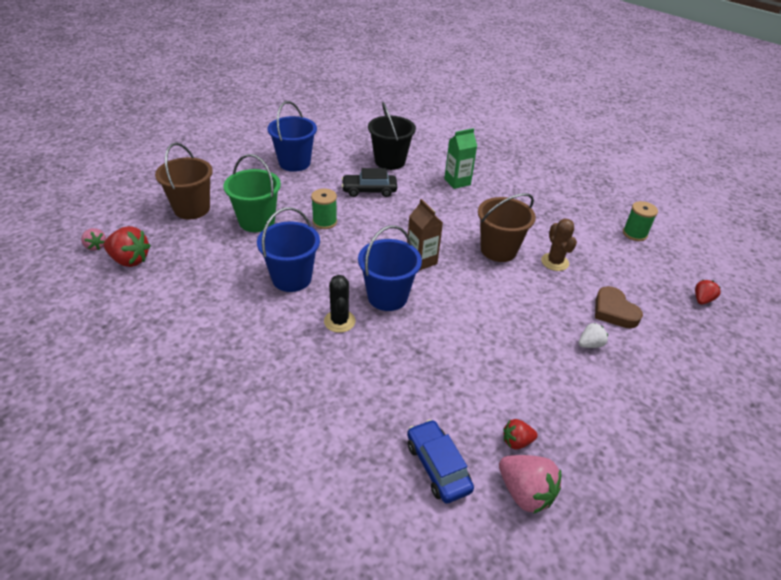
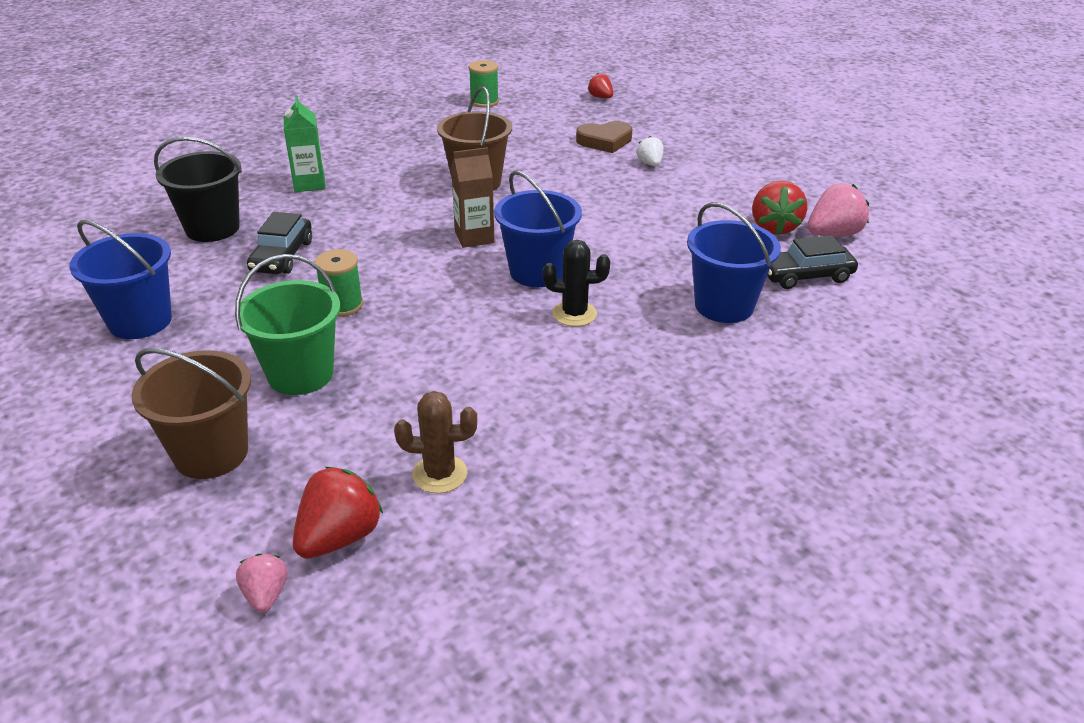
camera: 75 degrees left, 5 degrees down
pink strawberry [81,228,106,251] -> pink strawberry turned 75 degrees counterclockwise [236,553,288,613]
blue bucket [257,207,320,292] -> blue bucket moved to [687,202,781,323]
blue car [407,419,474,504] -> black car [767,235,858,289]
red strawberry [503,419,538,450] -> red strawberry [752,181,807,235], size x1.73
brown cactus [541,218,577,271] -> brown cactus moved to [394,391,477,493]

